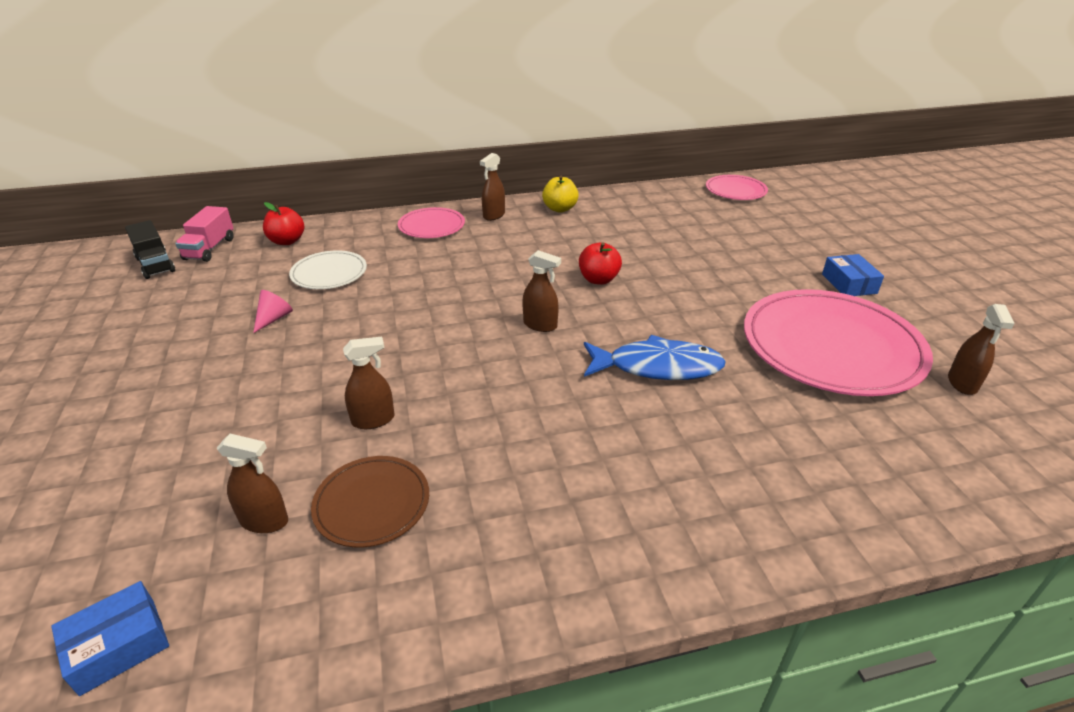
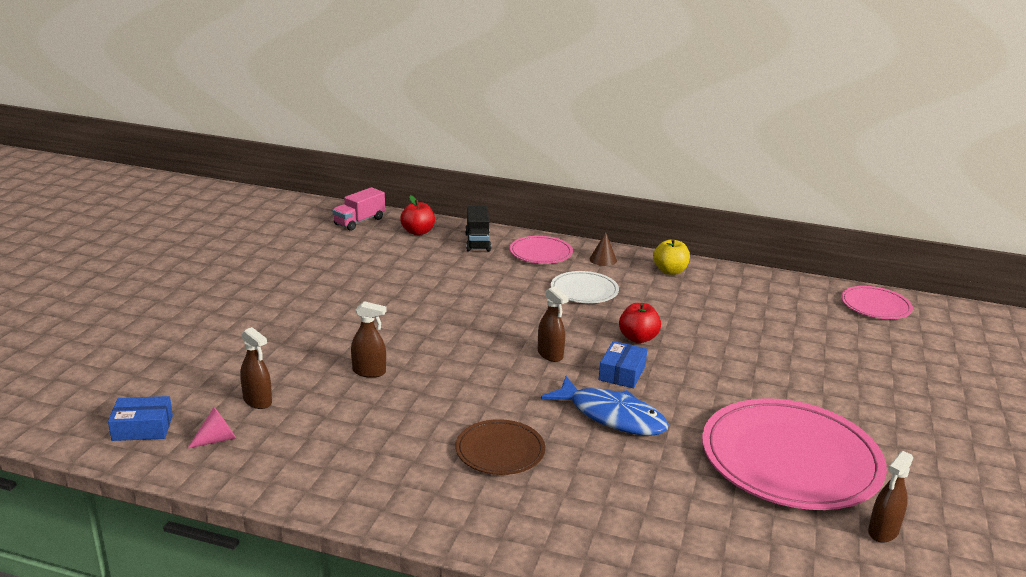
camera: 30 degrees right, 10 degrees down
black truck [125,220,175,279] -> black truck moved to [465,206,491,252]
pink cone [253,290,293,333] -> pink cone moved to [187,407,236,449]
white plate [289,250,367,289] -> white plate moved to [551,271,619,303]
brown plate [311,456,429,547] -> brown plate moved to [455,419,545,475]
brown spray bottle [480,153,505,221] -> brown cone [590,232,617,266]
blue box [822,254,884,296] -> blue box moved to [599,341,647,388]

